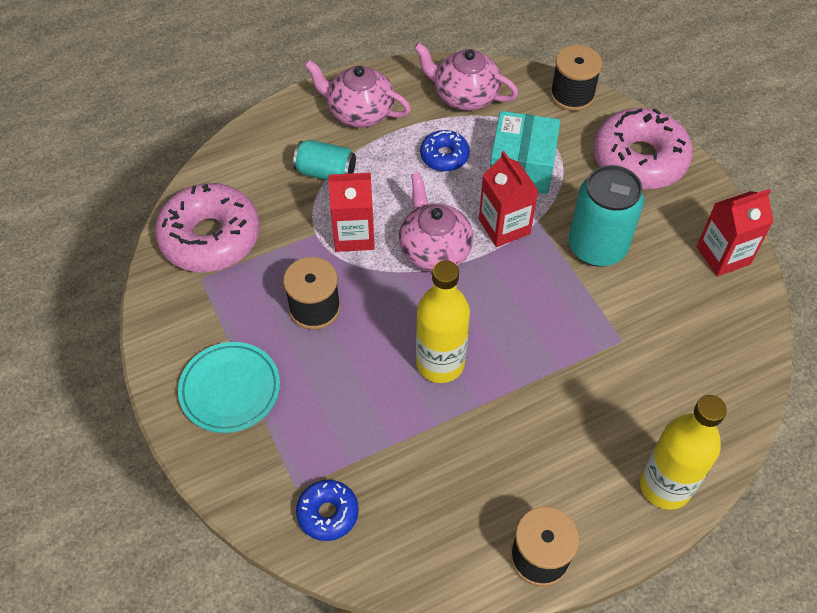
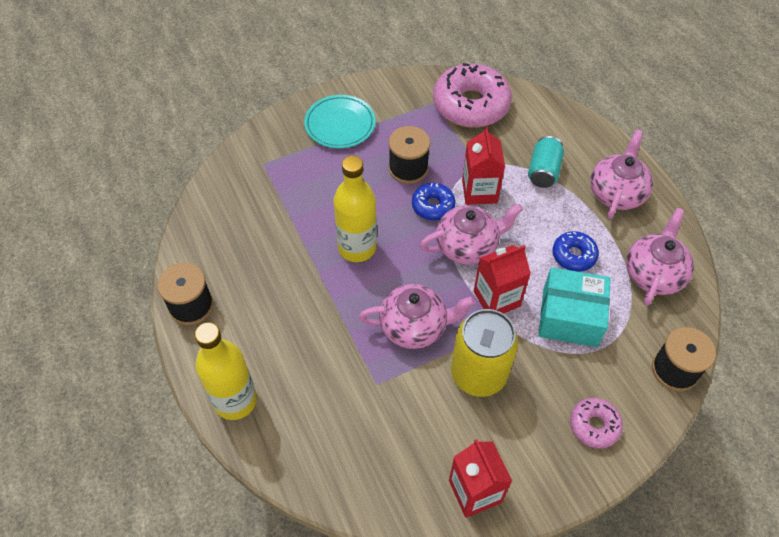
camera: 90 degrees right, 0 degrees up
blue donut [296,480,359,541] -> blue donut moved to [412,183,456,220]
turquoise can [569,165,644,267] -> yellow can [451,309,519,397]
pink donut [593,108,693,190] -> pink donut [570,398,623,449], size x0.51
none -> pink teapot [359,284,475,349]

